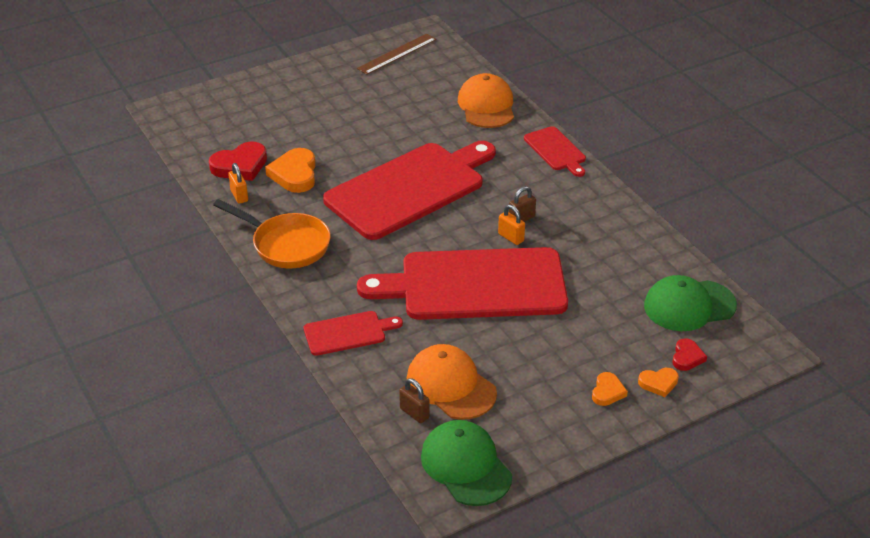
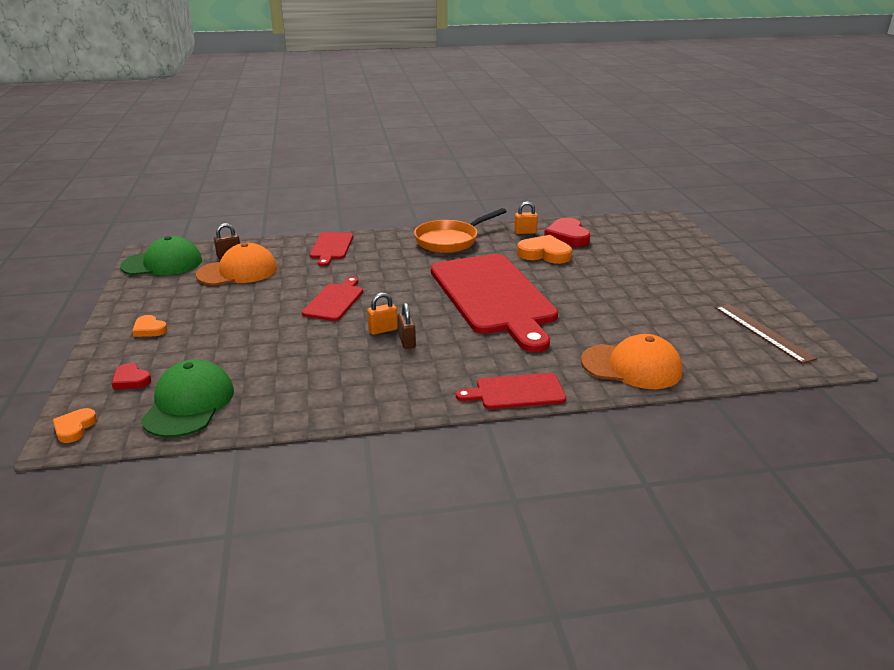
camera: 110 degrees right, 10 degrees down
red cutting board [357,247,568,320] -> red cutting board [302,277,363,321], size x0.46
orange heart [638,368,679,397] -> orange heart moved to [53,408,97,443]

